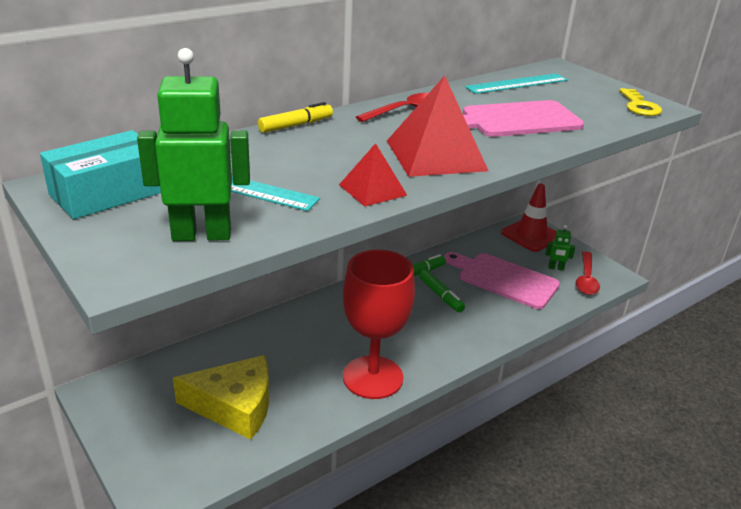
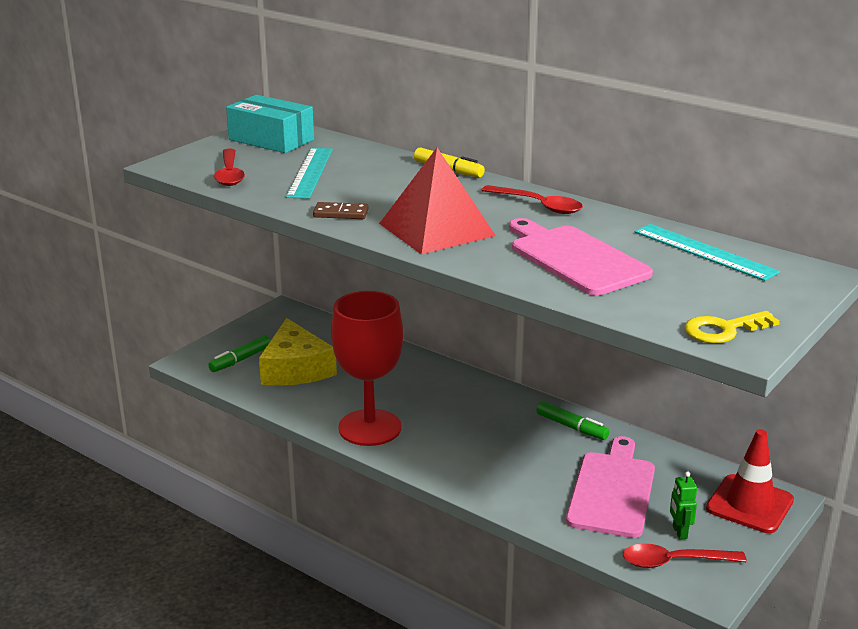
camera: 75 degrees right, 5 degrees down
green robot [137,48,250,241] -> red spoon [214,148,245,186]
red pyramid [339,143,408,207] -> brown domino [313,202,369,219]
green marker [419,269,465,312] -> green marker moved to [208,335,271,372]

